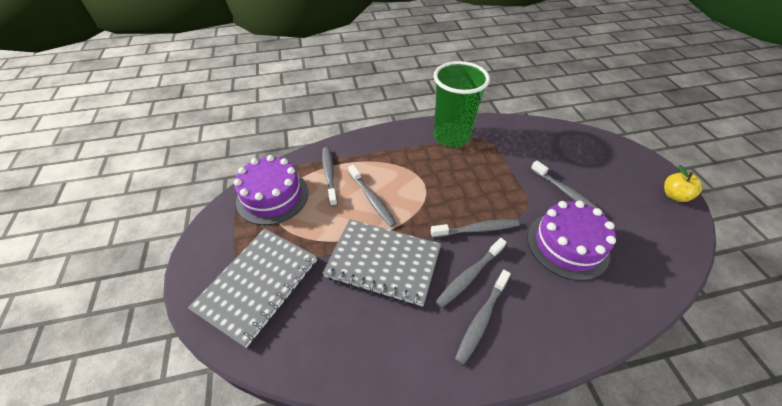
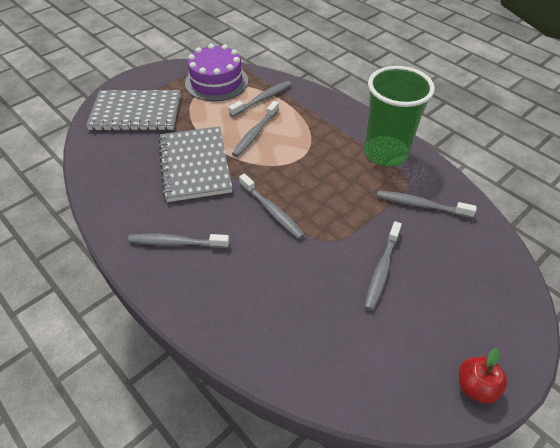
camera: 60 degrees right, 0 degrees up
grey toothbrush [435,238,506,308] -> grey toothbrush moved to [377,190,477,218]
purple cake [527,201,616,281] -> none
yellow apple [664,165,702,202] -> red apple [459,348,508,404]

